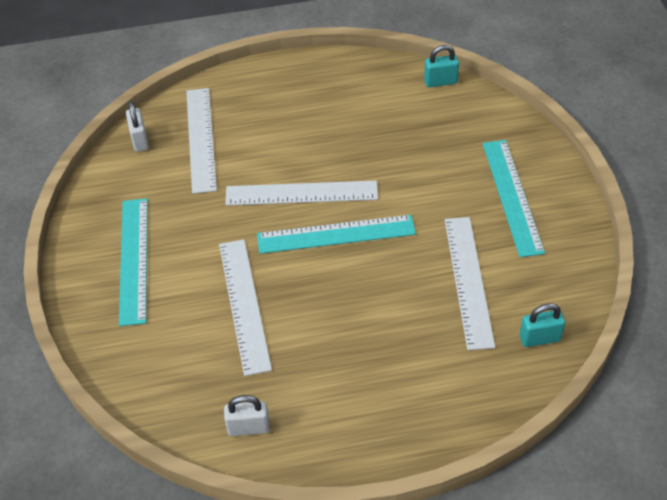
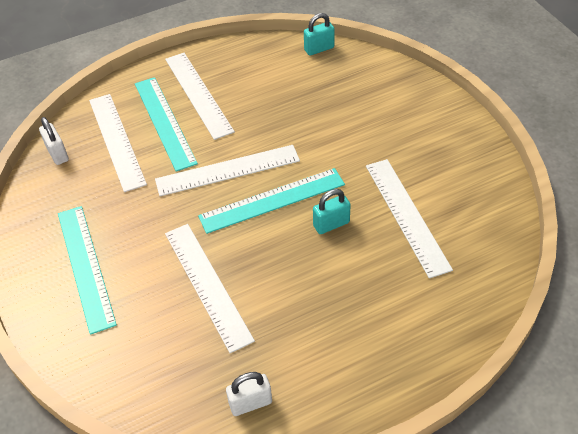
camera: 15 degrees left, 0 degrees up
turquoise ruler [483,140,545,257] -> turquoise ruler moved to [135,77,198,172]
turquoise padlock [520,303,565,347] -> turquoise padlock moved to [313,189,351,234]
none -> white ruler [165,53,235,140]

